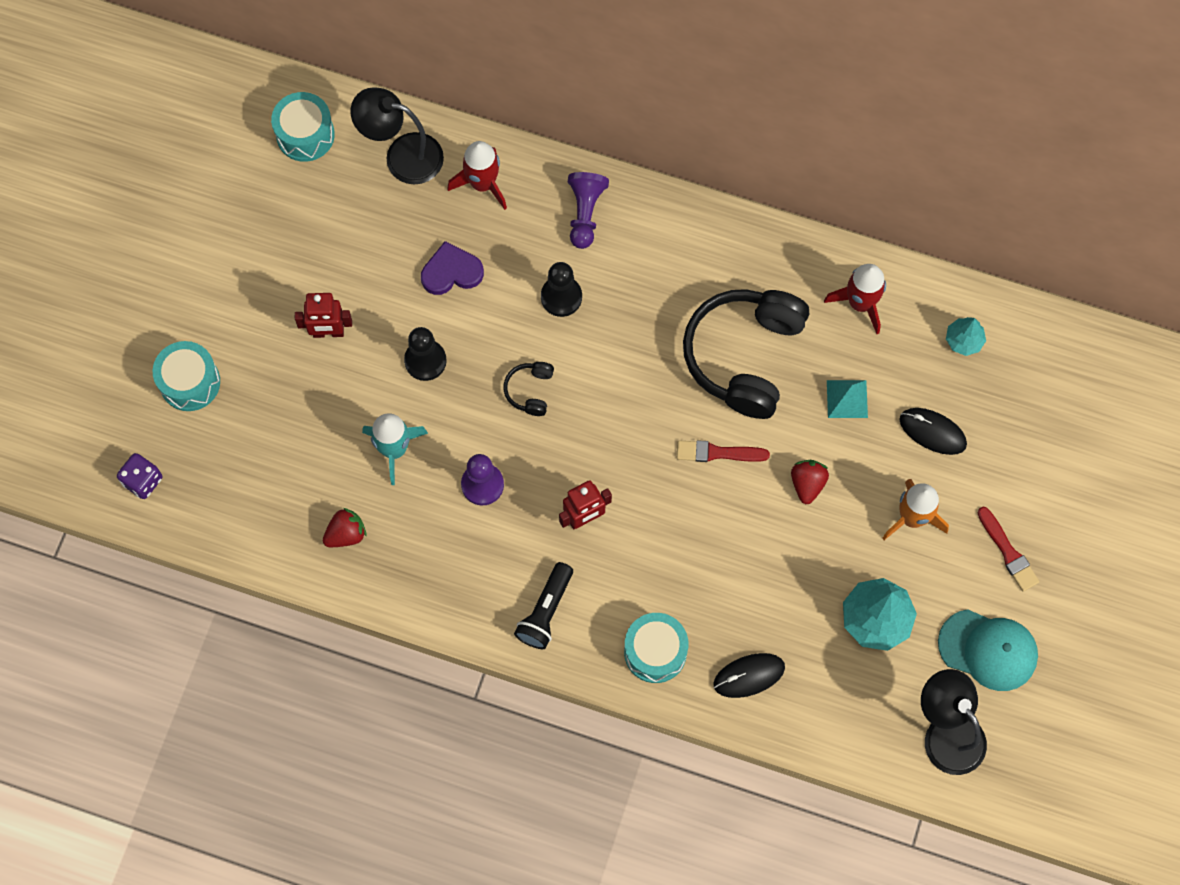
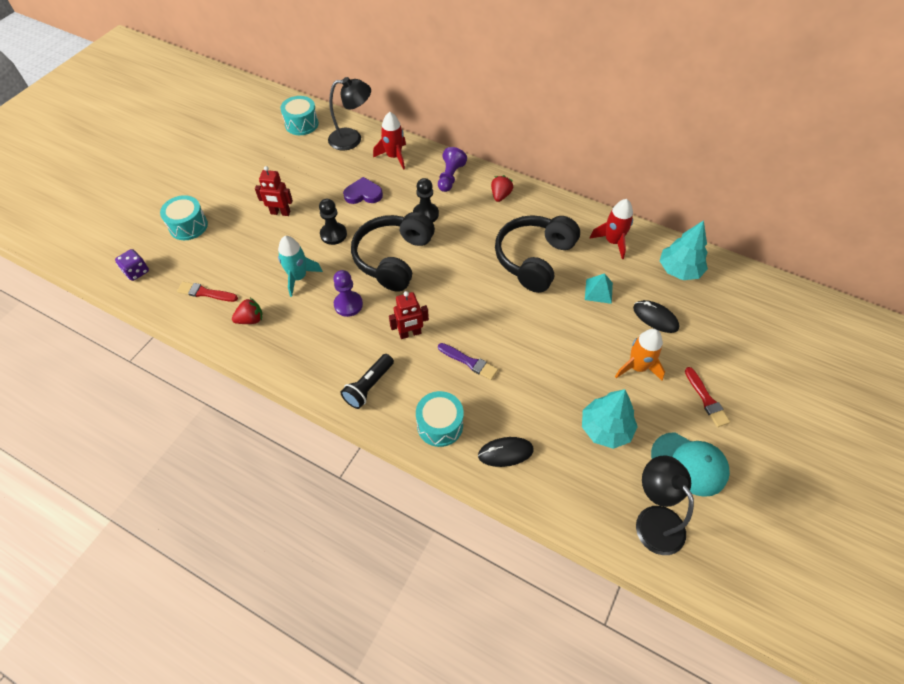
camera: 10 degrees right, 15 degrees down
black lamp [350,87,444,184] -> black lamp turned 150 degrees clockwise [328,77,371,151]
black headphones [503,362,554,416] -> black headphones [351,212,435,291], size x2.37
red brush [677,440,770,462] -> red brush moved to [177,282,238,302]
red strawberry [791,460,829,504] -> red strawberry moved to [491,175,513,202]
turquoise tree [946,317,986,356] -> turquoise tree [660,220,708,280], size x1.76
none -> purple brush [438,343,498,380]

